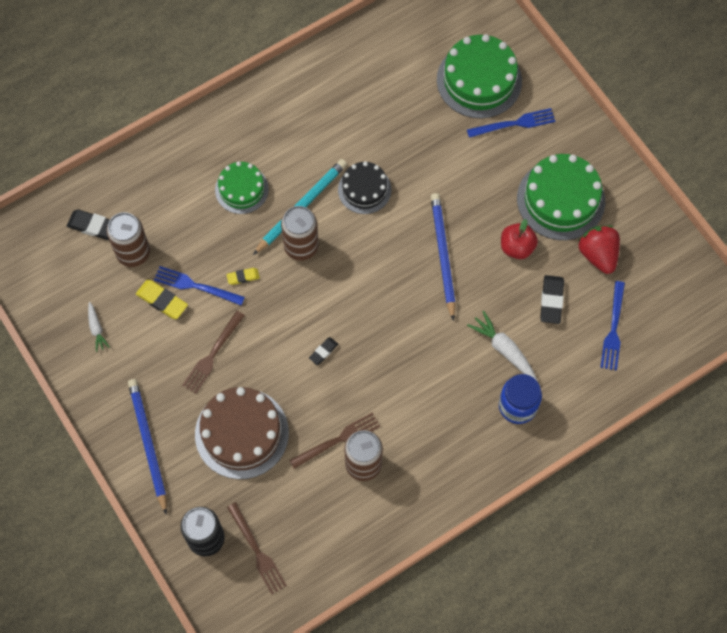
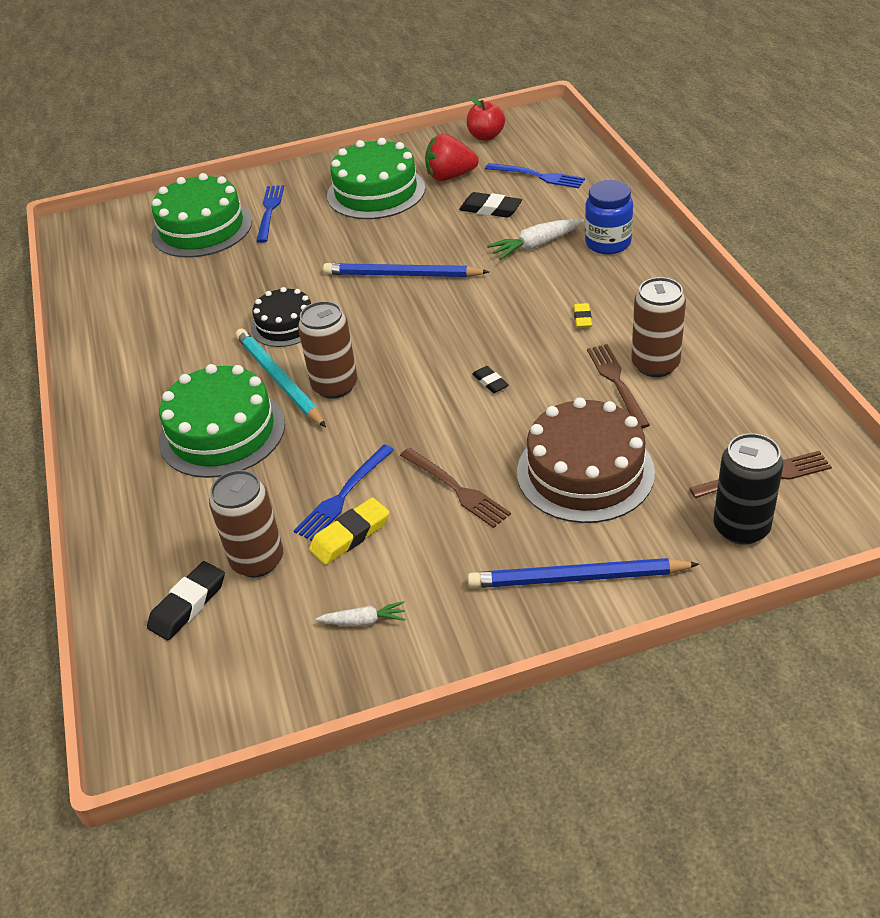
camera: 70 degrees left, 25 degrees down
green cake [215,162,269,214] -> green cake [159,364,285,478], size x1.64
yellow eraser [226,268,260,285] -> yellow eraser moved to [574,303,592,328]
red apple [501,219,538,259] -> red apple moved to [467,97,505,141]

